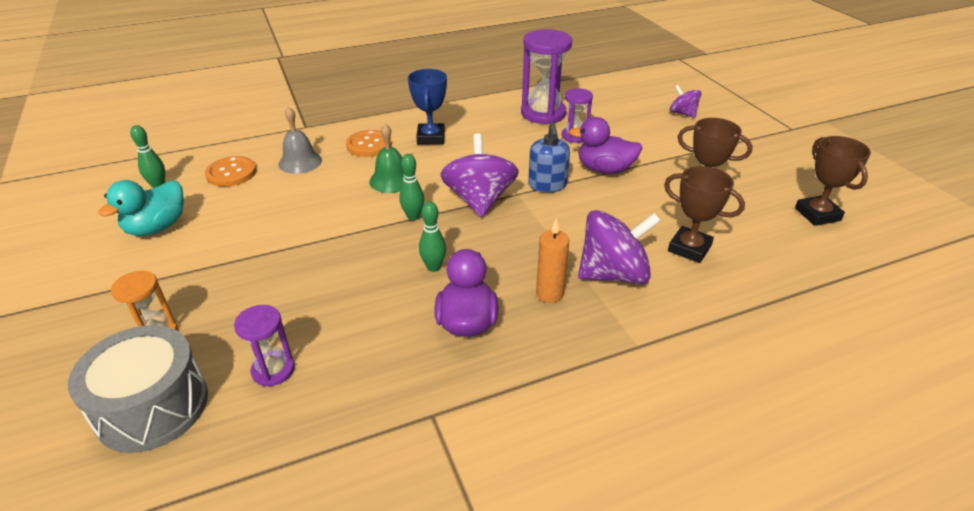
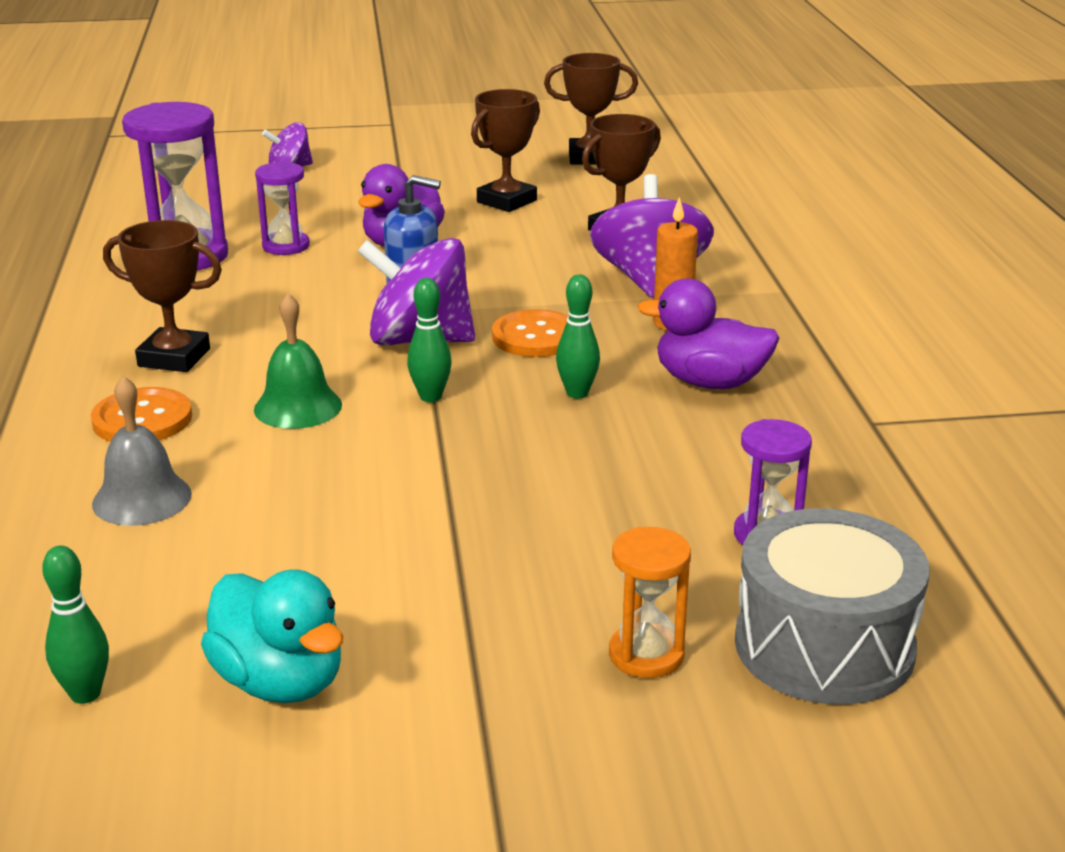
camera: 75 degrees left, 10 degrees down
orange button [205,156,256,187] -> orange button moved to [492,309,569,357]
blue trophy [408,69,447,144] -> brown trophy [103,220,222,372]

